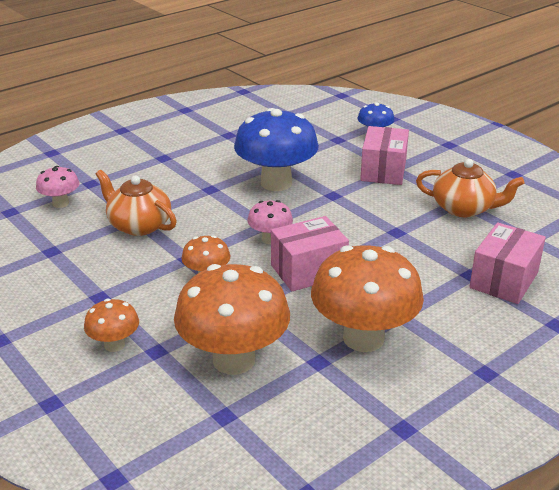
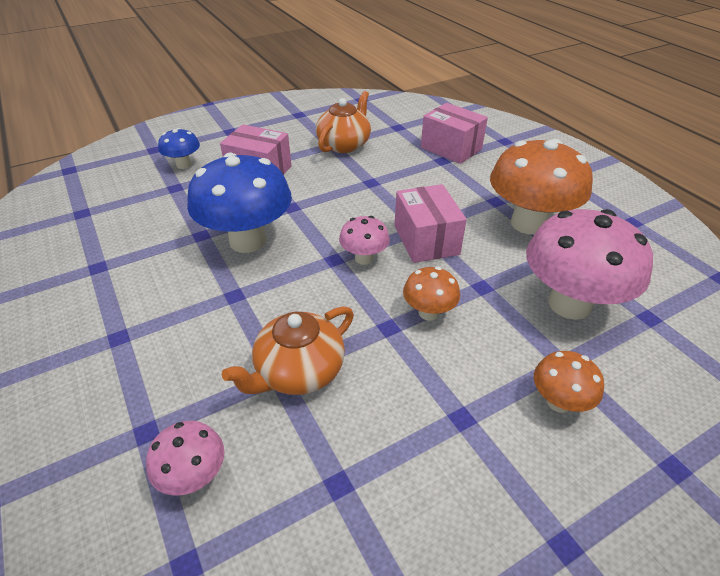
camera: 80 degrees left, 10 degrees up
orange mushroom [174,264,290,375] -> pink mushroom [526,209,653,320]

